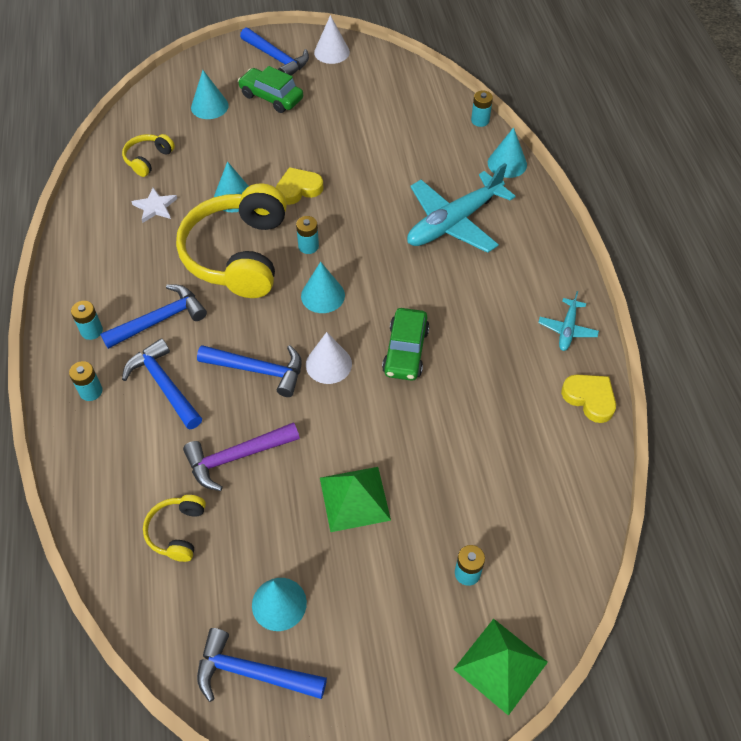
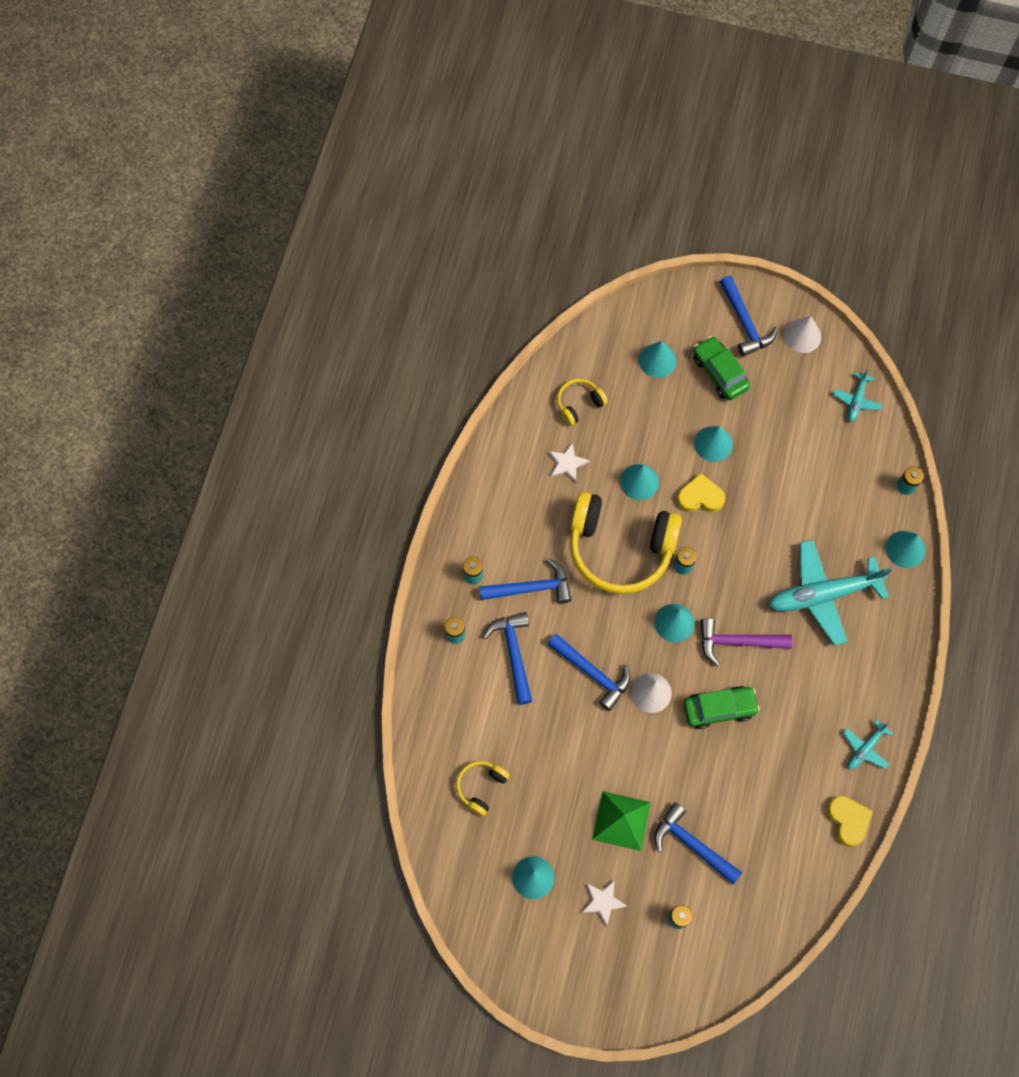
camera: 25 degrees right, 15 degrees up
yellow headphones [176,183,287,298] -> yellow headphones turned 105 degrees counterclockwise [570,492,682,594]
purple hammer [183,422,300,491] -> purple hammer moved to [701,618,793,666]
blue hammer [197,628,327,702] -> blue hammer moved to [654,802,742,884]
green car [382,308,430,381] -> green car turned 135 degrees counterclockwise [684,686,760,729]
green pyramid [453,619,548,716] -> none
none -> white star [581,880,627,927]
none -> turquoise cone [694,426,733,462]
none -> turquoise plane [832,369,883,422]

